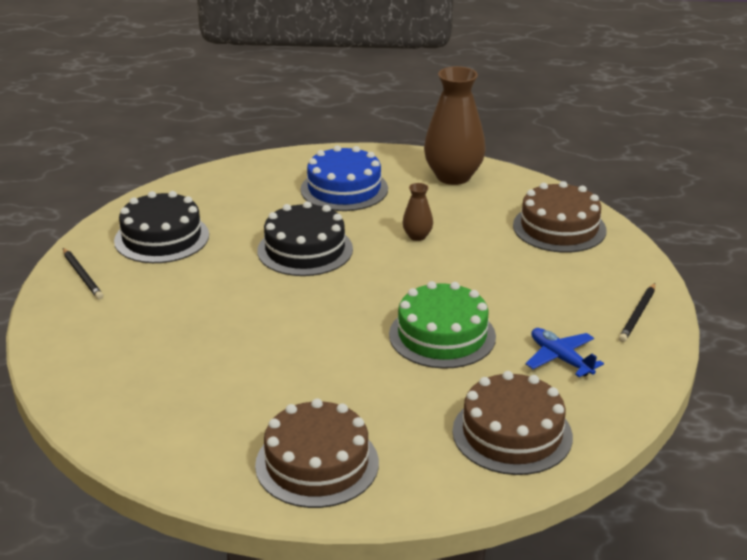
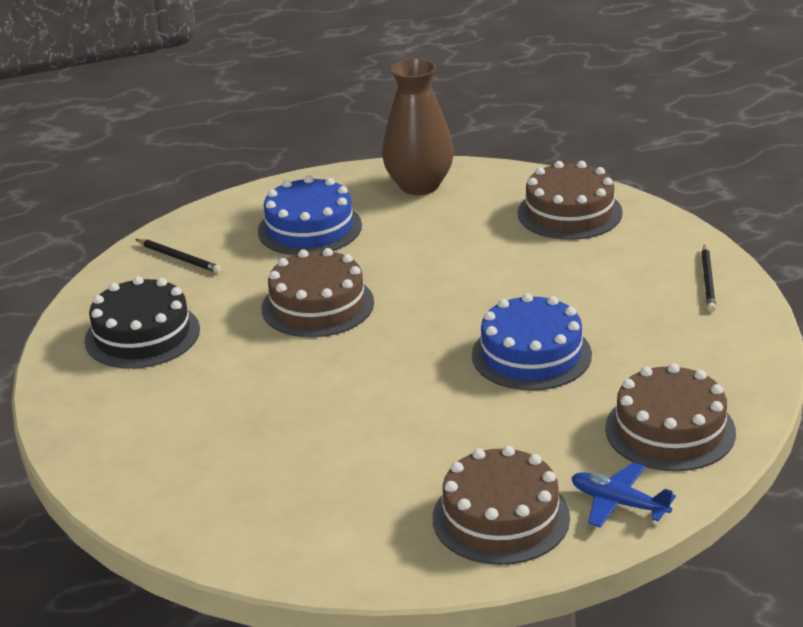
camera: 20 degrees left, 0 degrees up
black pencil [63,248,103,300] -> black pencil moved to [136,239,222,273]
black cake [257,201,353,276] -> brown cake [262,248,374,337]
green cake [389,281,496,369] -> blue cake [472,293,592,391]
brown vase [402,183,433,241] -> none
blue plane [525,328,604,377] -> blue plane moved to [571,462,676,528]

